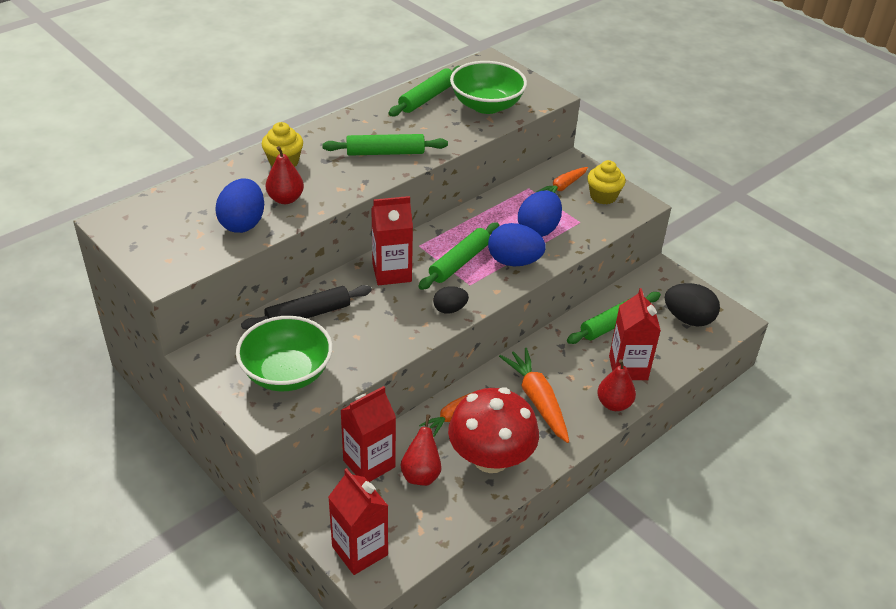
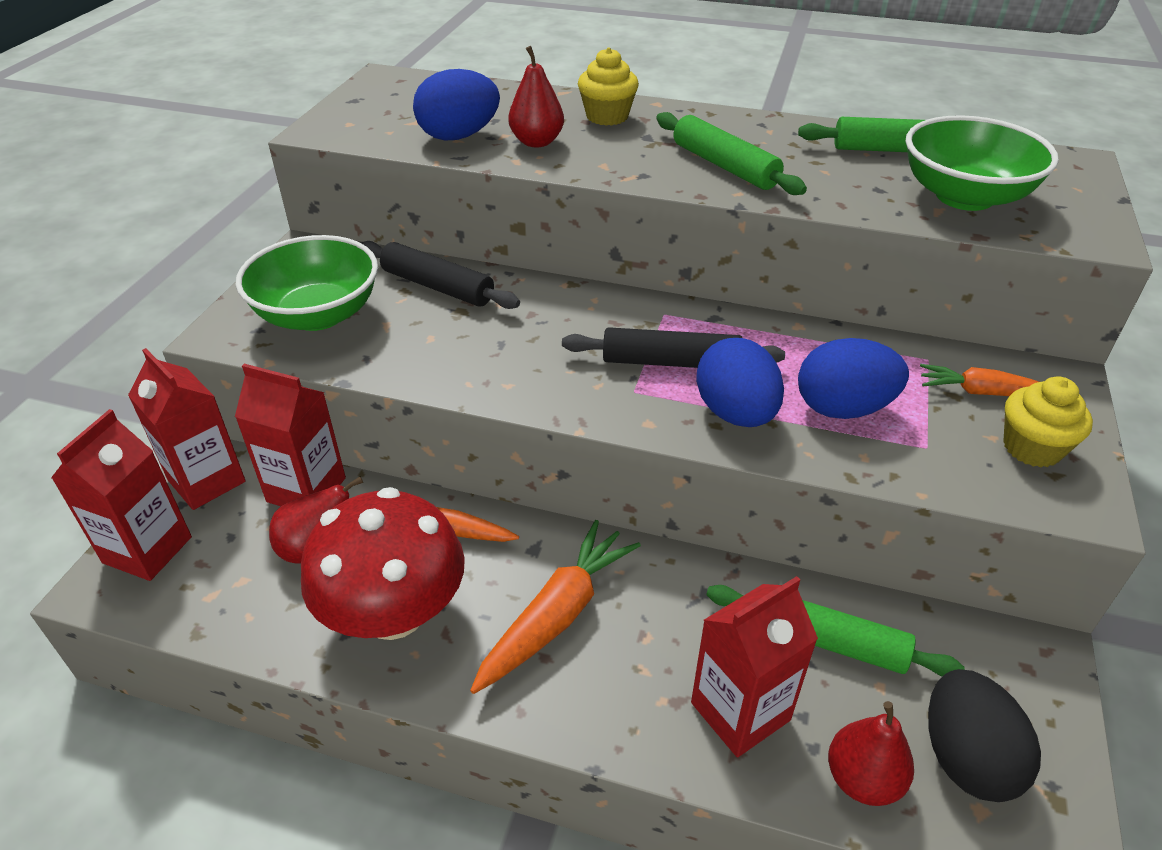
camera: 60 degrees right, 0 degrees up
red carton [371,196,413,285] -> red carton moved to [128,348,246,510]
green rolling pin [418,222,499,290] -> black rolling pin [562,327,785,368]
black egg [433,286,469,314] -> none
red pear [597,359,636,411] -> red pear moved to [828,701,914,806]

